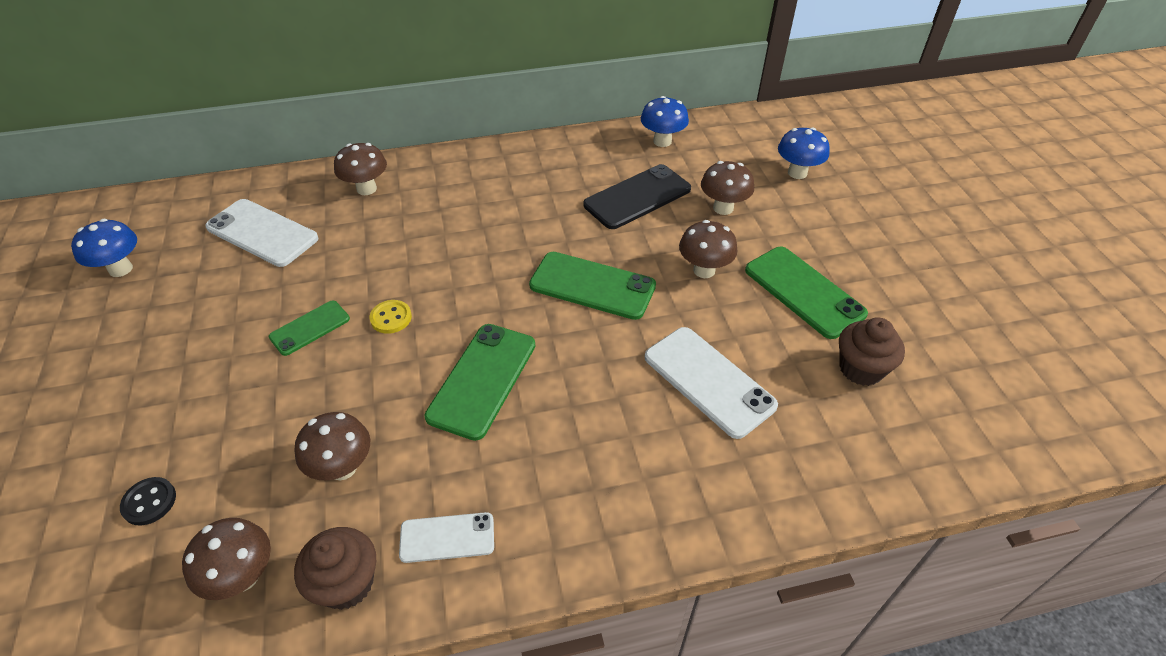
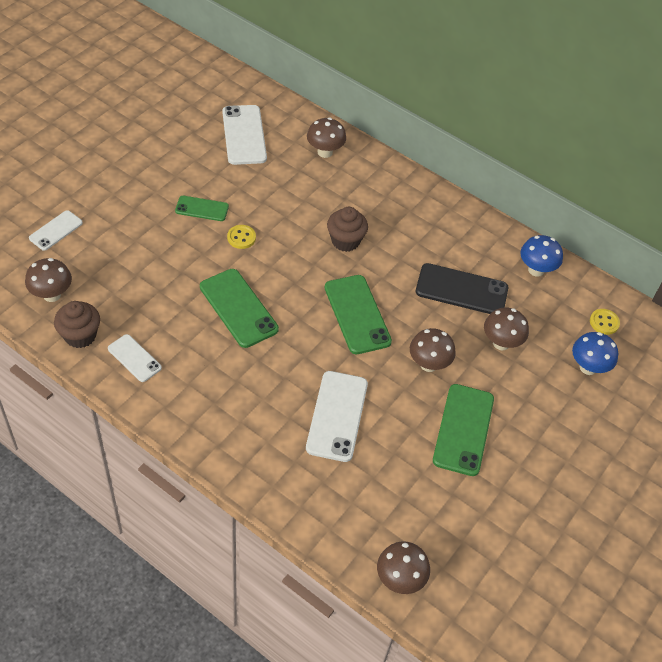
camera: 45 degrees right, 5 degrees up
blue mushroom [71,219,137,277] -> none
black button [120,477,176,525] -> white phone [29,210,83,251]
brown mushroom [294,412,370,480] -> brown mushroom moved to [377,541,430,594]
green phone [424,324,535,441] -> green phone turned 75 degrees clockwise [200,269,279,348]
brown cupcake [839,317,905,386] -> brown cupcake moved to [327,207,368,252]
none -> yellow button [590,309,620,335]

